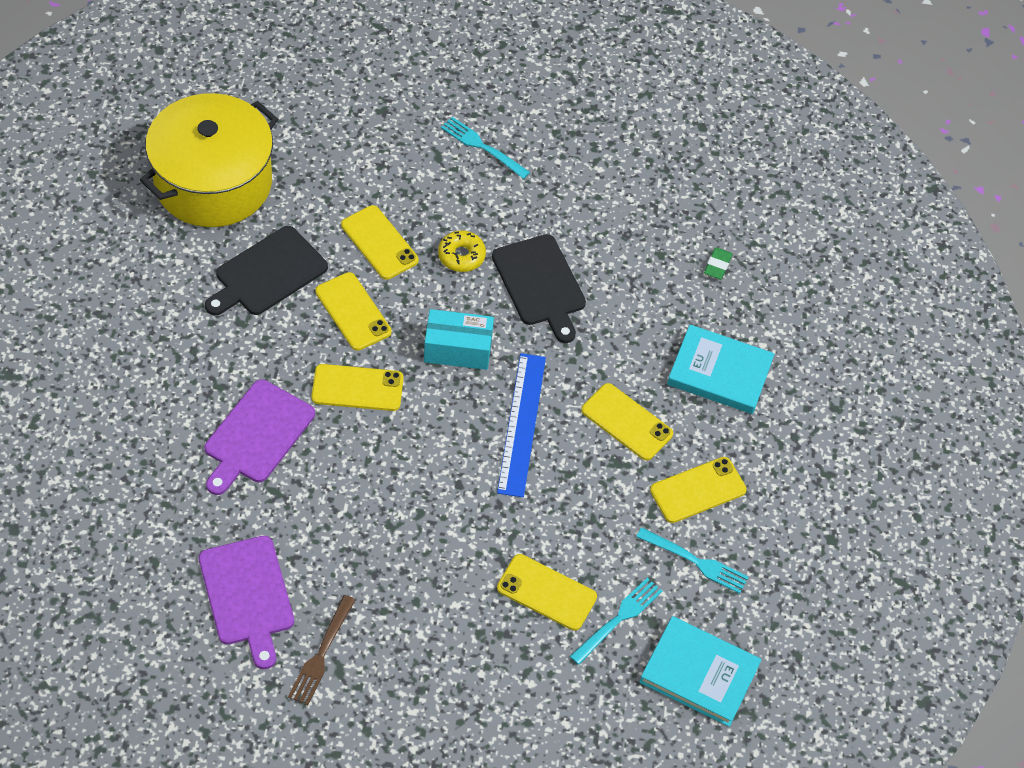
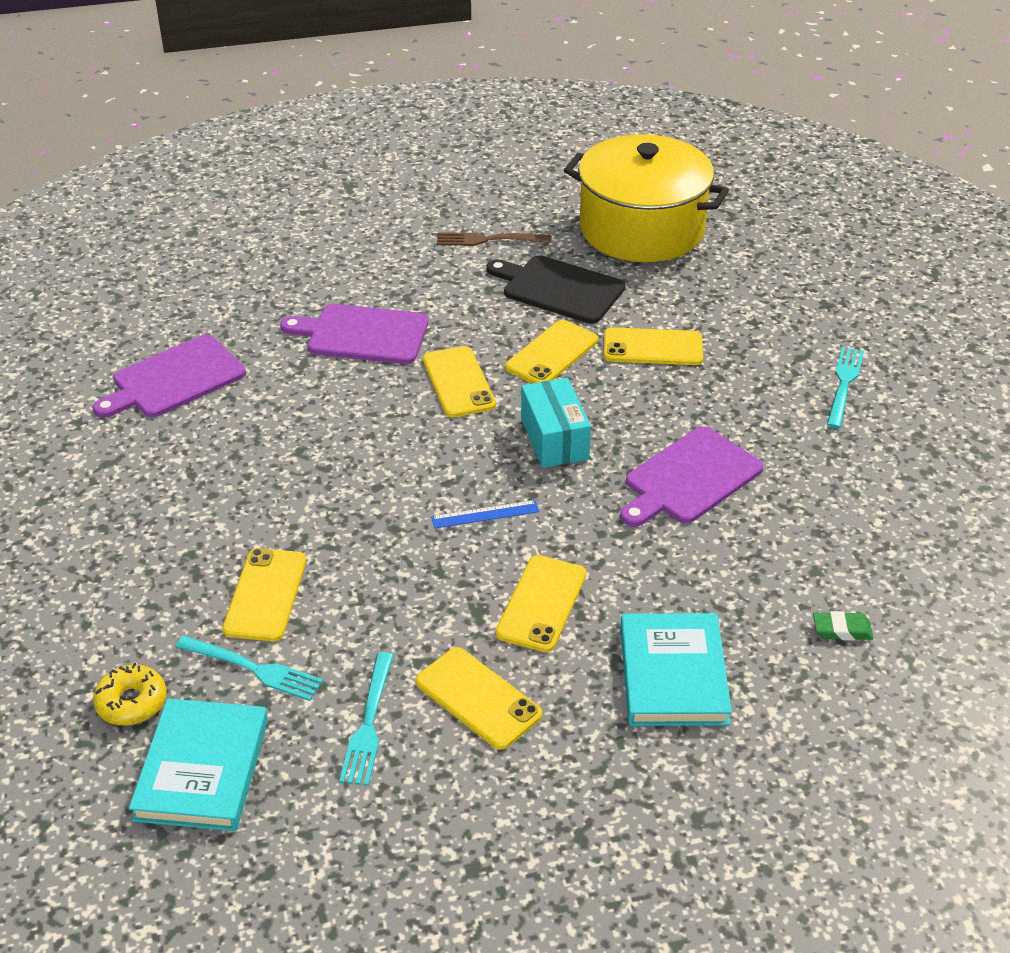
camera: 75 degrees right, 15 degrees down
brown fork [288,595,355,705] -> brown fork moved to [437,232,552,246]
yellow phone [341,205,419,280] -> yellow phone turned 60 degrees clockwise [604,327,703,365]
yellow donut [438,230,486,272] -> yellow donut moved to [93,663,167,726]
black cutting board [492,234,586,343] -> purple cutting board [620,426,764,527]
blue ruler [497,353,546,497] -> blue ruler [431,500,539,528], size x0.52

